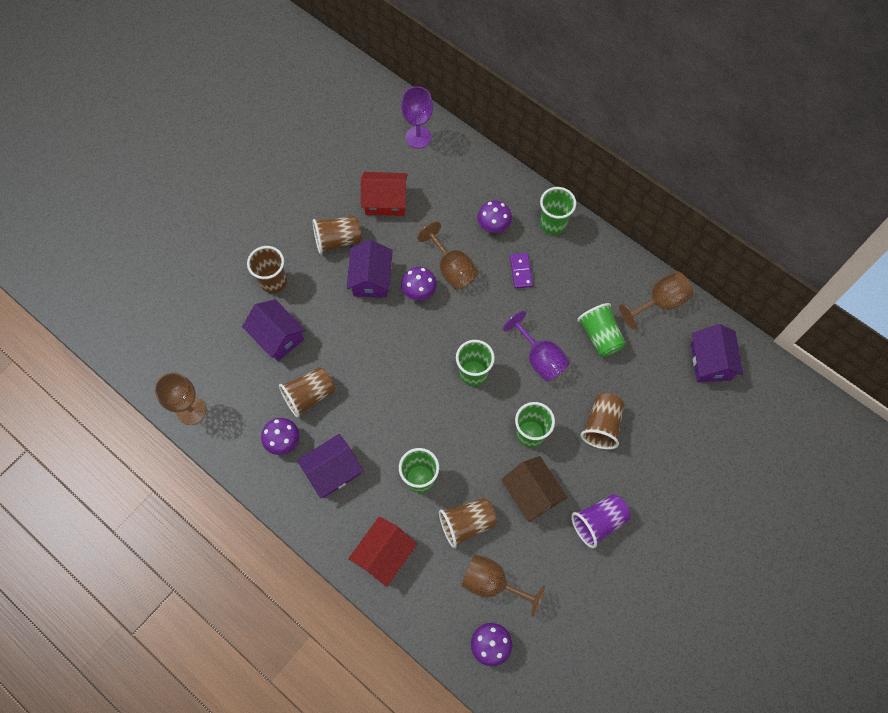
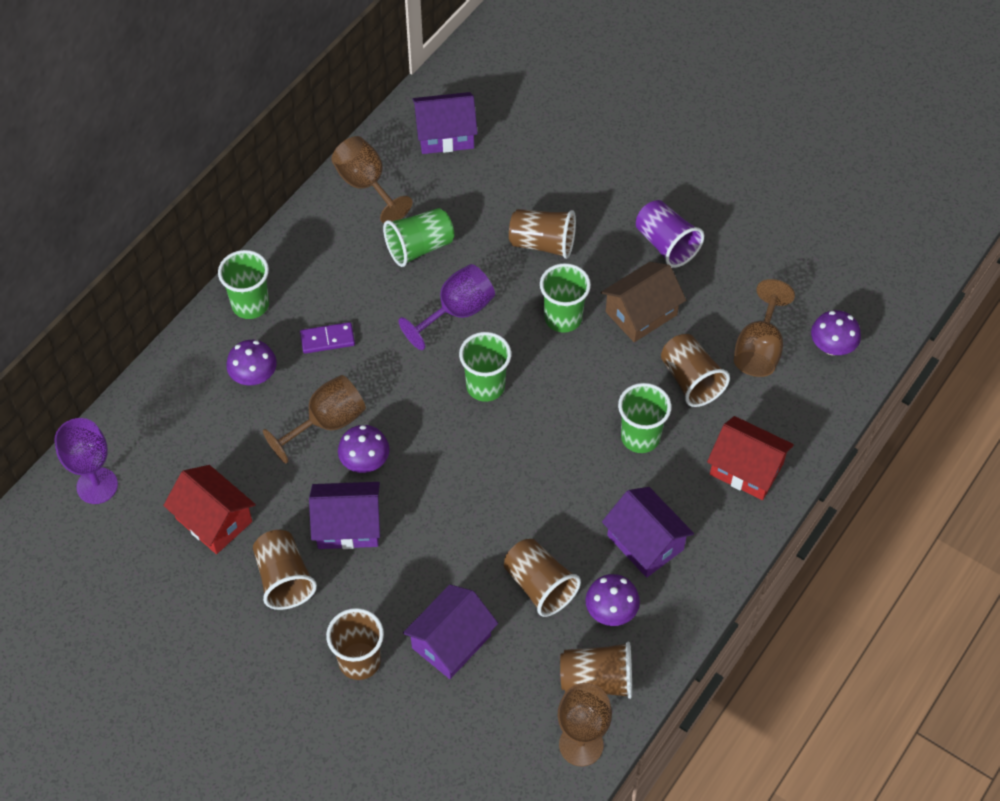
camera: 95 degrees left, 10 degrees down
red house [361,172,408,216] -> red house turned 45 degrees counterclockwise [163,465,256,554]
none -> brown cup [560,641,632,699]

